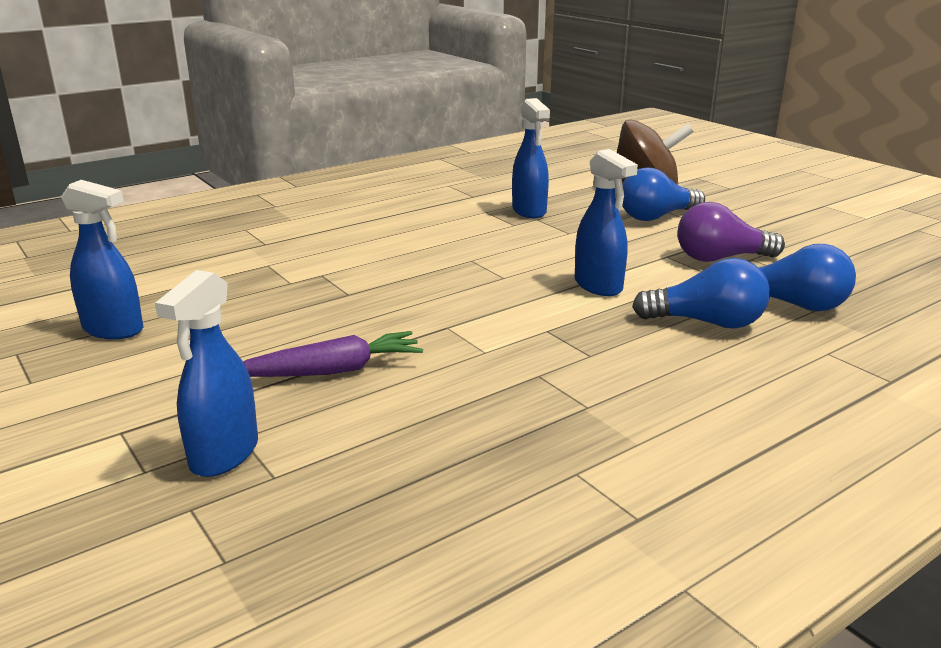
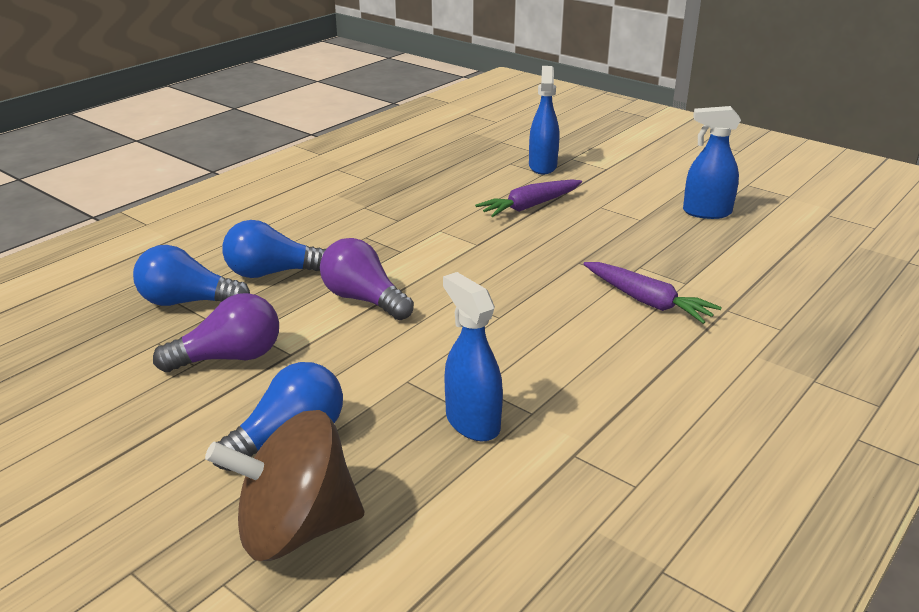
camera: 165 degrees right, 5 degrees up
blue spray bottle [575,149,638,296] -> purple light bulb [320,238,414,320]
none -> purple carrot [583,262,722,324]

